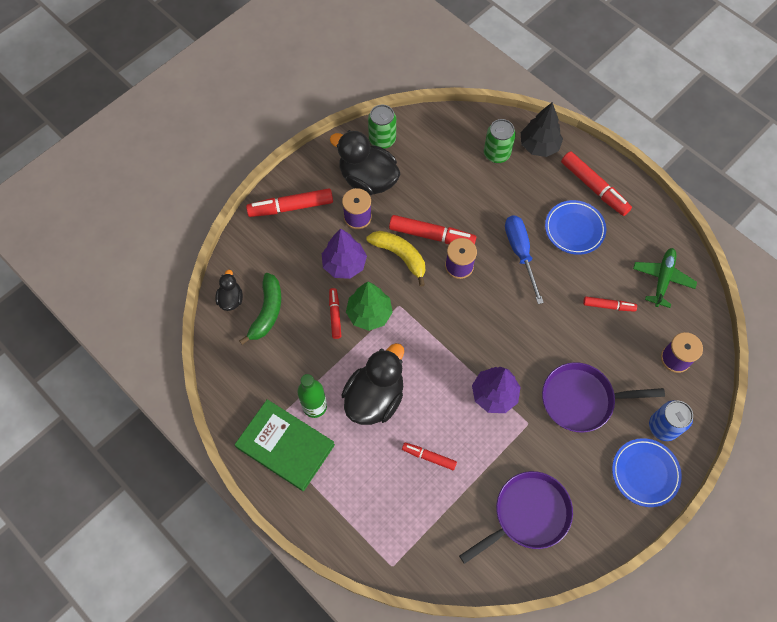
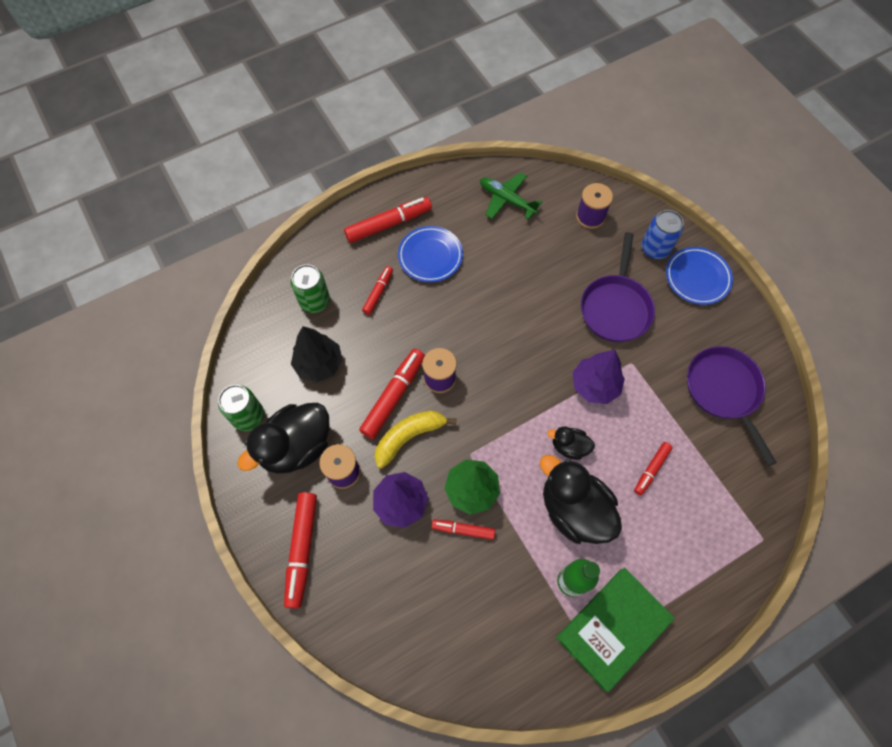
camera: 75 degrees left, 0 degrees up
black duck [215,270,243,311] -> black duck moved to [547,426,595,460]
green banana [239,273,281,345] -> none
blue screwdriver [505,215,544,304] -> none
black tree [521,102,563,157] -> black tree moved to [291,326,343,382]
red marker [583,296,637,312] -> red marker moved to [362,266,393,315]

